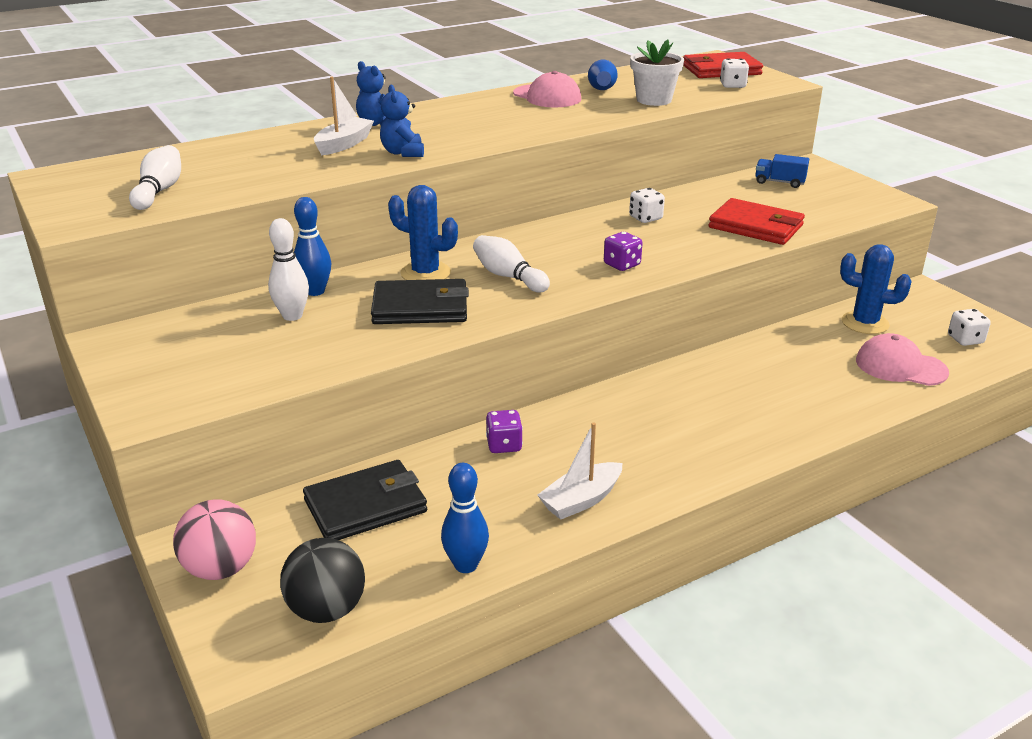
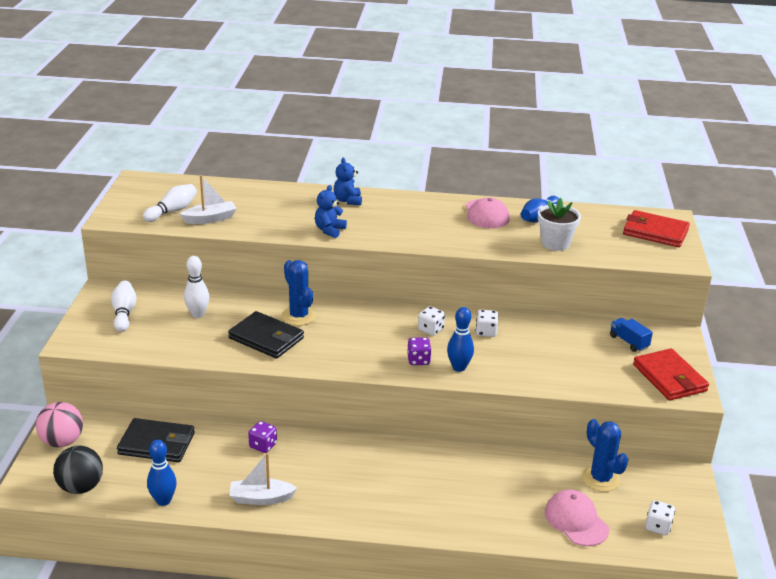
camera: 35 degrees right, 0 degrees up
blue bowling pin [294,197,331,296] -> blue bowling pin moved to [447,307,474,372]
white boat [314,77,374,155] -> white boat moved to [180,175,237,224]
white bowling pin [473,235,550,292] -> white bowling pin moved to [111,281,137,332]
red wallet [709,198,805,245] -> red wallet moved to [633,348,709,400]
white dice [720,58,749,88] -> white dice moved to [418,306,445,336]

